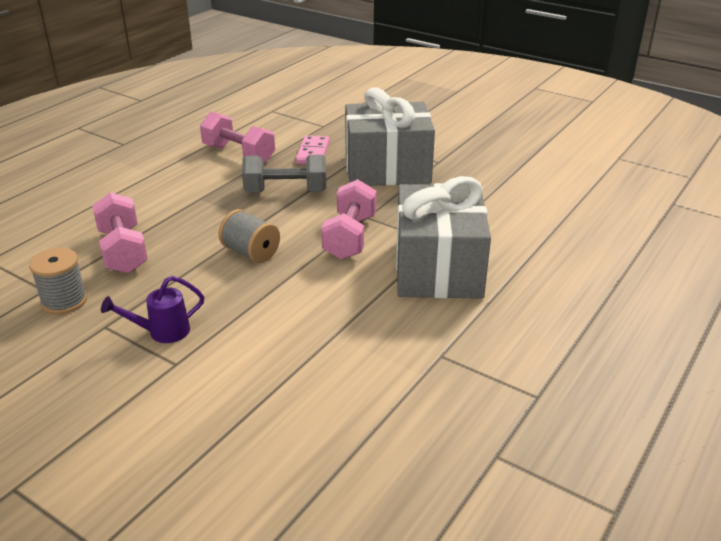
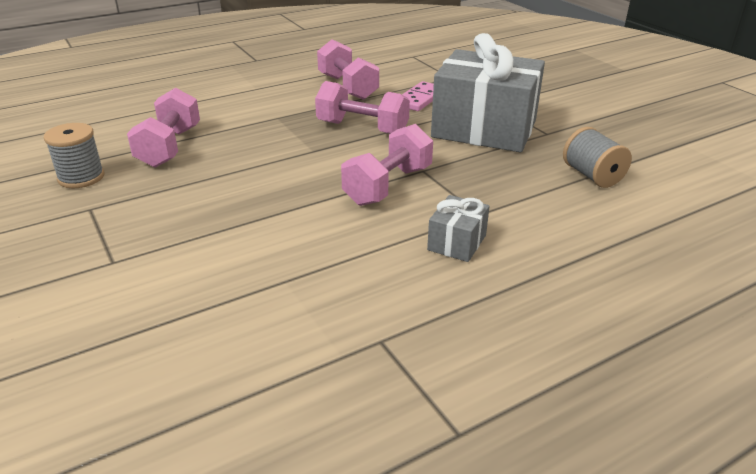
camera: 25 degrees right, 0 degrees up
purple watering can [101,276,204,343] -> none
grey spool [218,209,280,263] -> grey spool moved to [563,127,632,188]
grey dumbbell [242,155,326,192] -> pink dumbbell [315,81,410,134]
grey gift [396,176,491,299] -> grey gift [427,195,490,262], size x0.43

